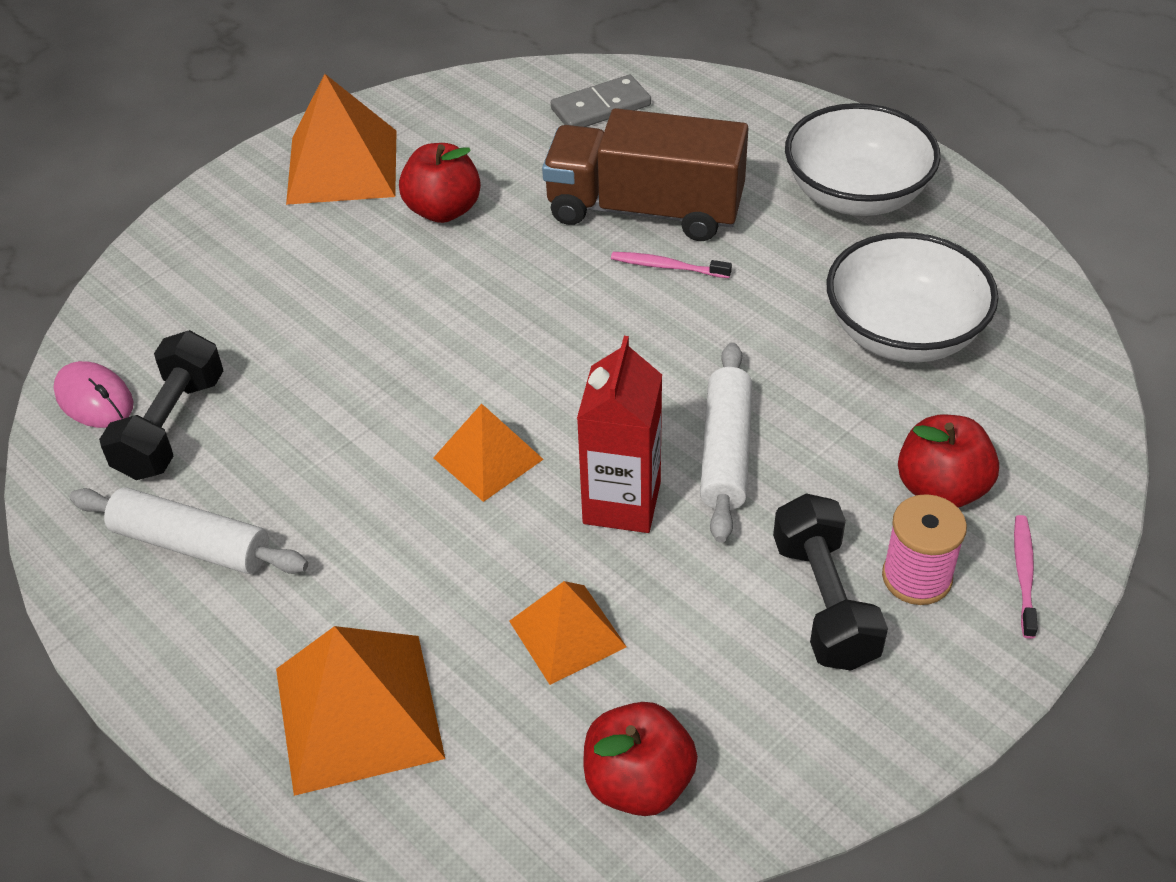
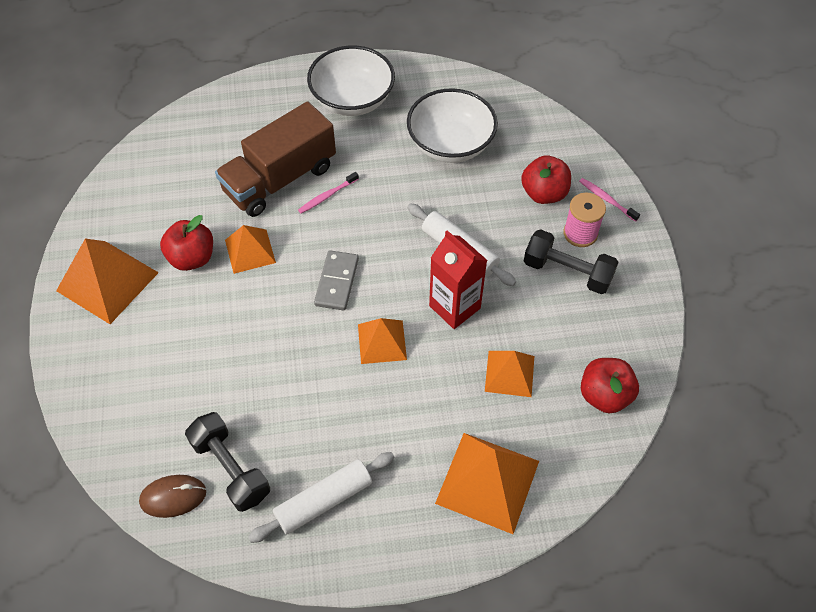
camera: 55 degrees left, 10 degrees up
pink mouse [53,361,133,428] -> brown mouse [139,475,206,518]
grey domino [551,75,651,127] -> grey domino moved to [314,250,359,310]
none -> orange pyramid [225,225,276,274]

